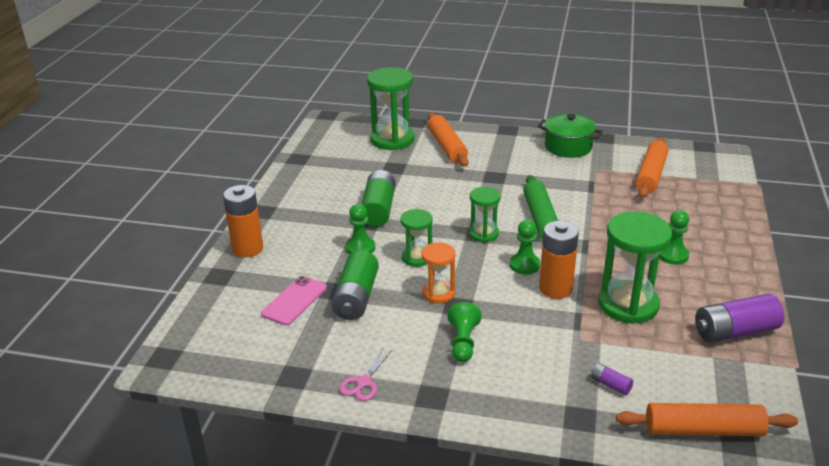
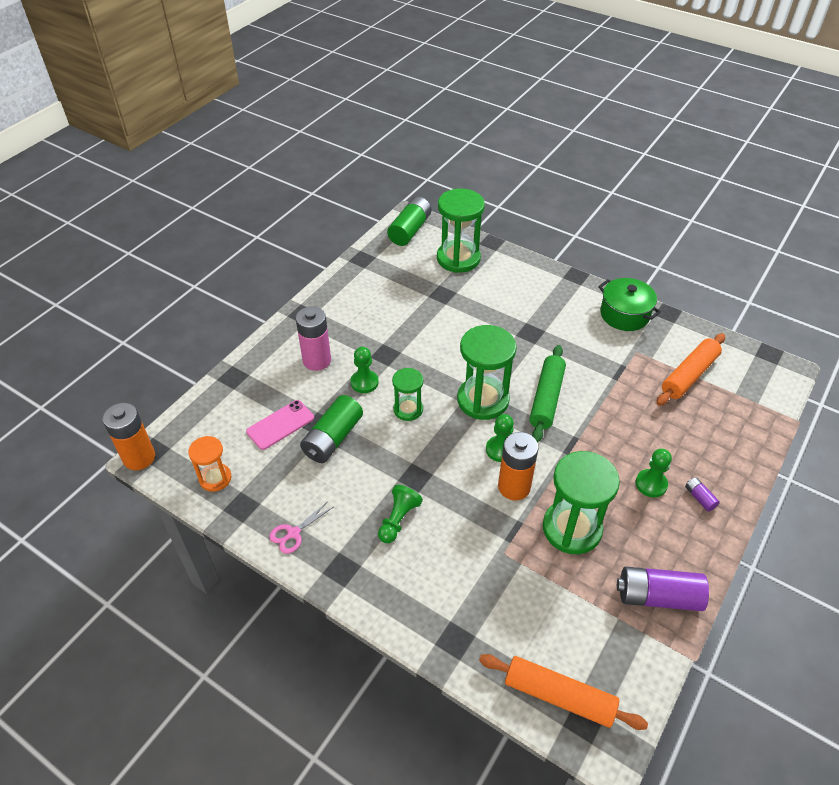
camera: 20 degrees right, 15 degrees up
orange battery [223,185,263,258] -> orange battery moved to [103,403,155,470]
green battery [362,170,396,227] -> green battery moved to [387,197,431,246]
orange hourglass [422,242,456,303] -> orange hourglass moved to [188,436,231,492]
orange rolling pin [428,113,469,167] -> none
green hourglass [469,187,501,242] -> green hourglass [457,325,517,420], size x1.76
purple battery [591,363,633,396] -> purple battery moved to [685,477,720,512]
none -> pink battery [296,306,331,371]

